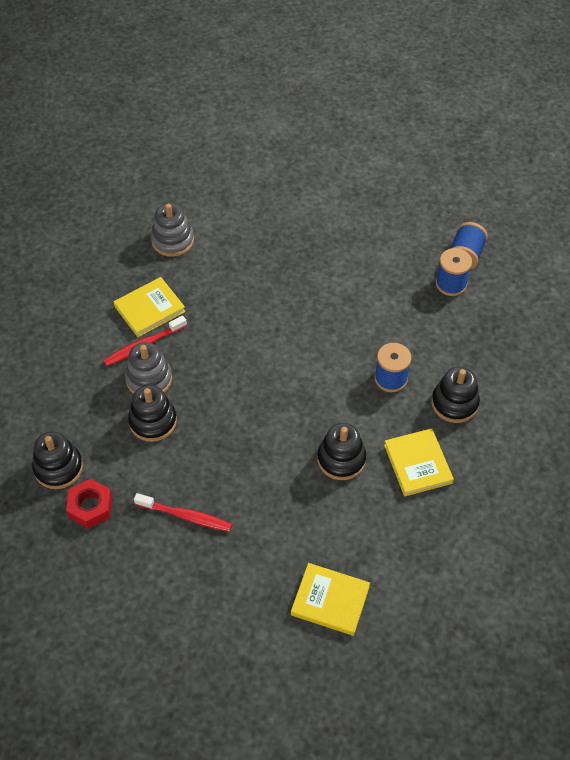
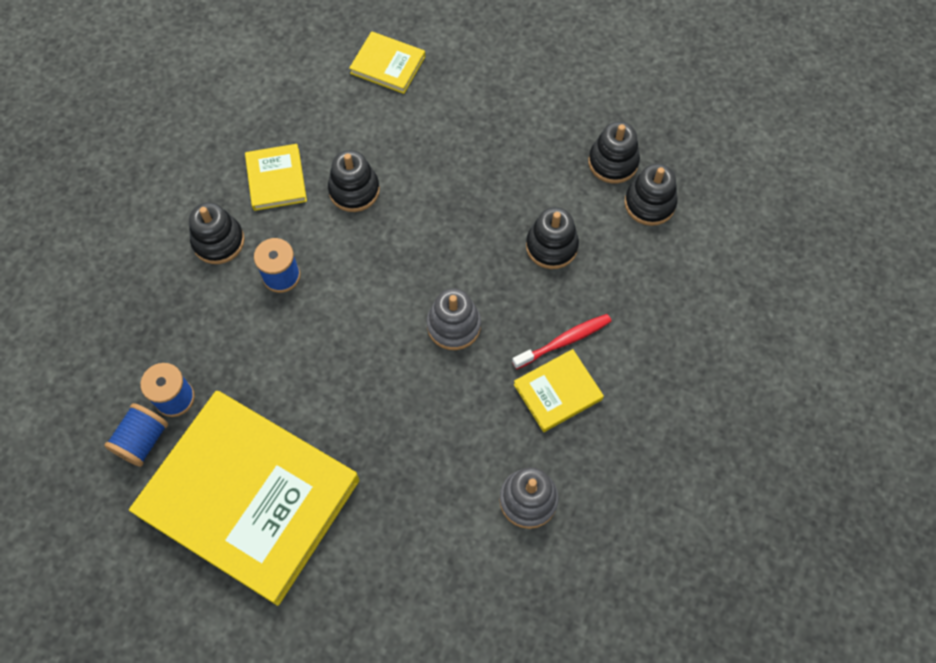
camera: 175 degrees left, 10 degrees up
red nut [66,479,112,529] -> black stacking toy [588,122,640,183]
grey stacking toy [125,342,172,394] -> grey stacking toy moved to [427,288,481,350]
red toothbrush [134,493,232,532] -> none
none -> yellow book [129,391,359,606]

